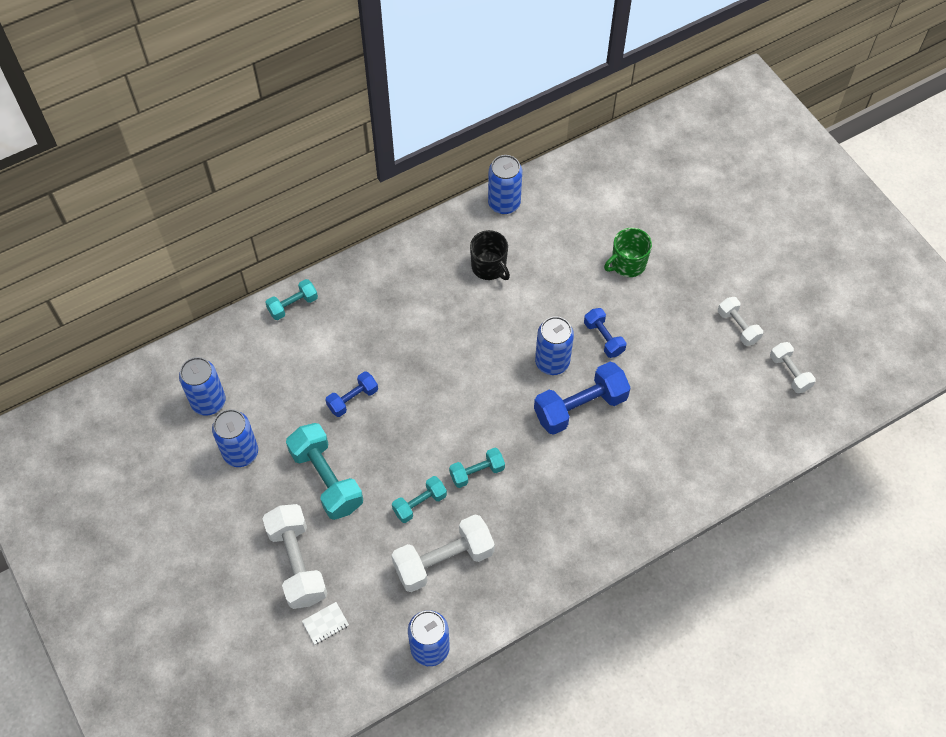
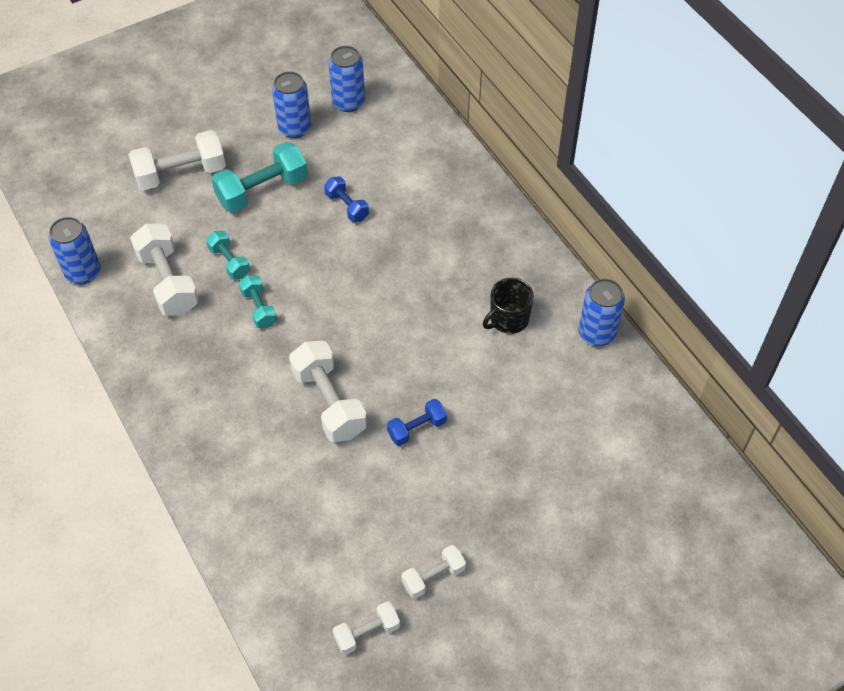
camera: 90 degrees right, 5 degrees down
turquoise dumbbell [265,279,318,320] -> none
white notebook [302,602,349,645] -> none
blue dumbbell [534,362,631,435] -> white dumbbell [289,340,367,442]
blue can [535,316,574,375] -> none
green mug [604,228,652,277] -> none

